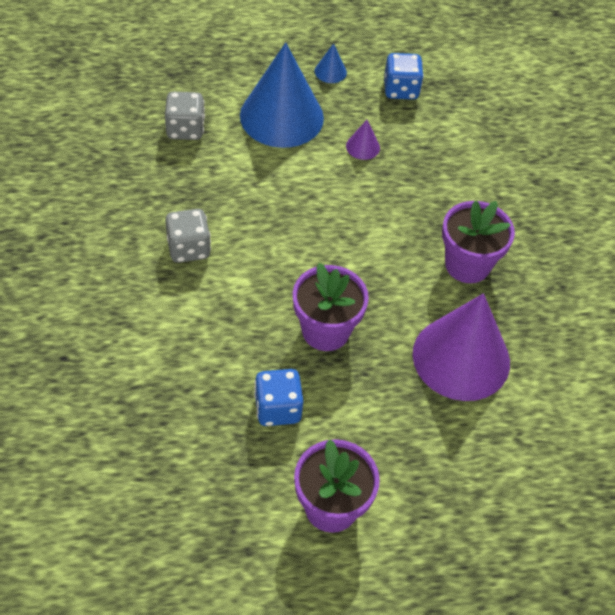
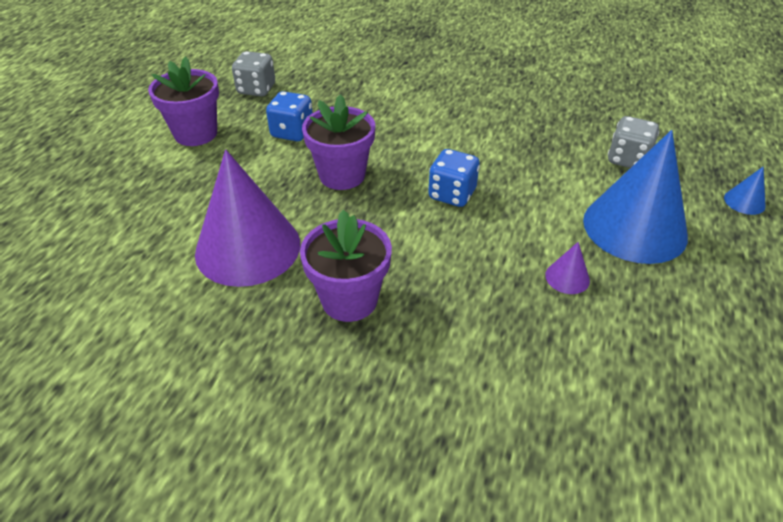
camera: 120 degrees right, 10 degrees down
grey dice [165,209,211,263] -> grey dice moved to [232,51,275,96]
blue cone [315,43,347,83] -> blue cone moved to [724,166,766,215]
blue dice [384,53,424,100] -> blue dice moved to [428,149,480,207]

